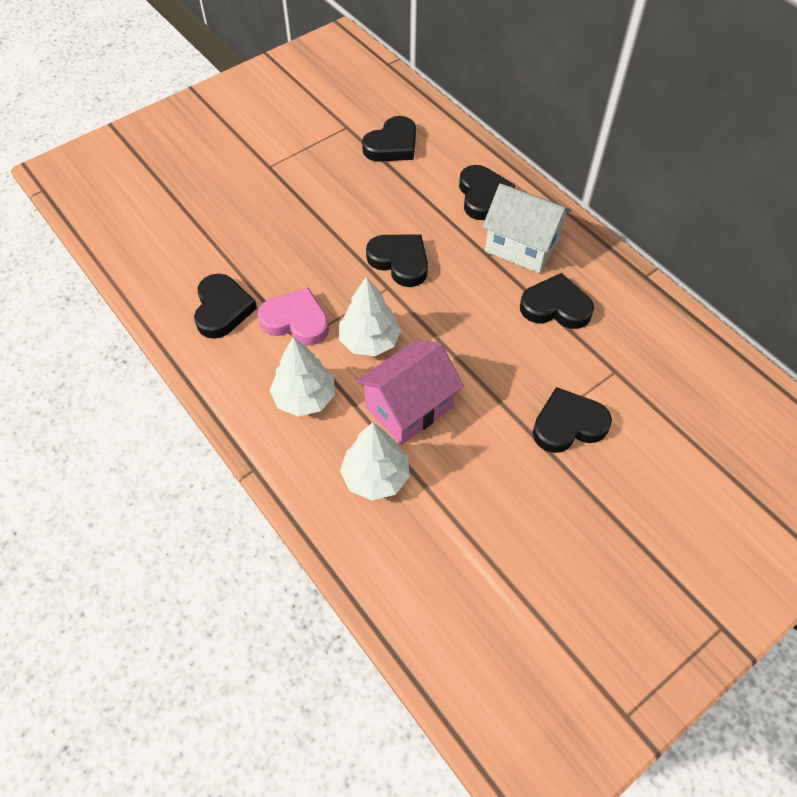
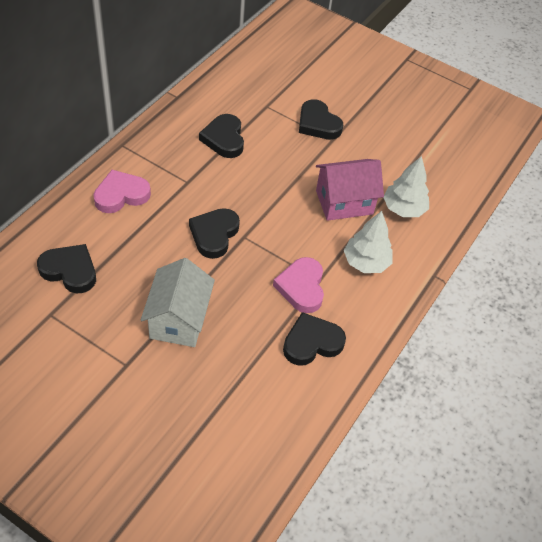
camera: 115 degrees left, 5 degrees down
white tree [339,276,401,356] -> none
pink house [356,340,464,445] -> pink house turned 45 degrees counterclockwise [316,159,384,221]
black heart [459,165,515,220] -> pink heart [93,170,151,213]
white house [482,184,572,273] -> white house moved to [141,258,215,347]

